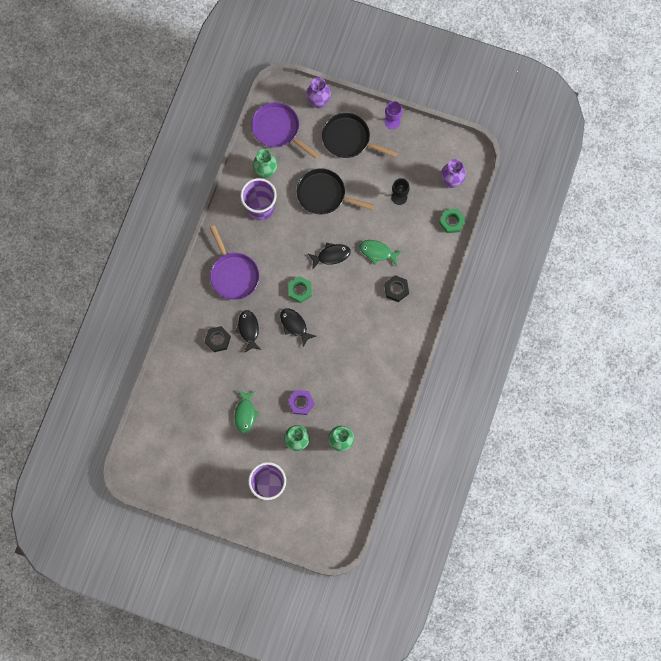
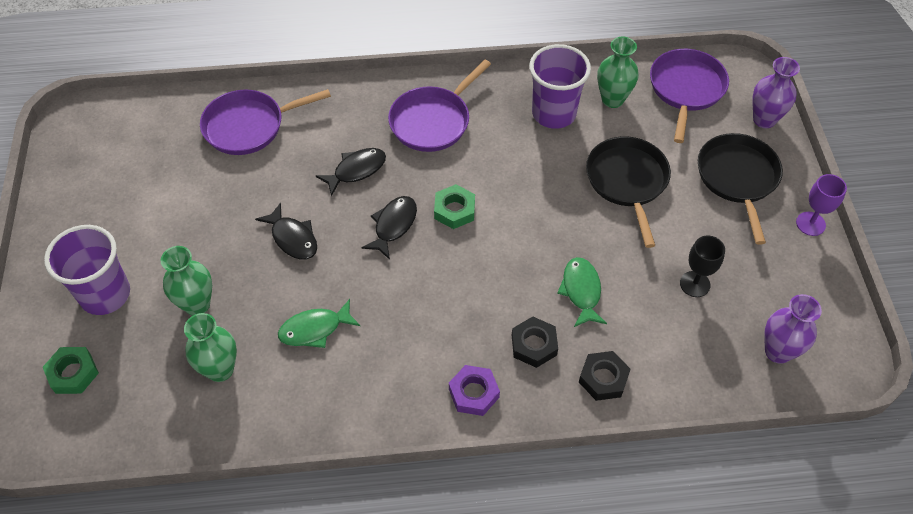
camera: 65 degrees right, 20 degrees down
black nut [204,326,231,352] -> black nut moved to [579,351,631,401]
green fish [235,390,259,433] -> green fish moved to [278,299,360,348]
purple nut [288,390,314,415] -> purple nut moved to [449,365,500,416]
black fish [308,243,351,270] -> black fish moved to [255,203,317,260]
green nut [439,208,465,233] -> green nut moved to [43,347,99,394]
none -> purple pan [200,89,331,155]

